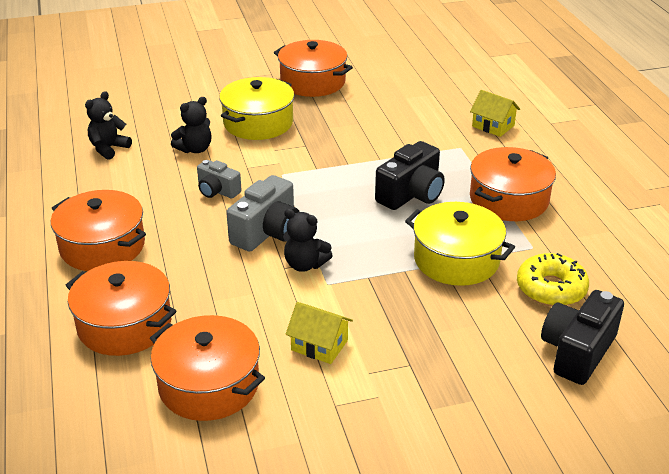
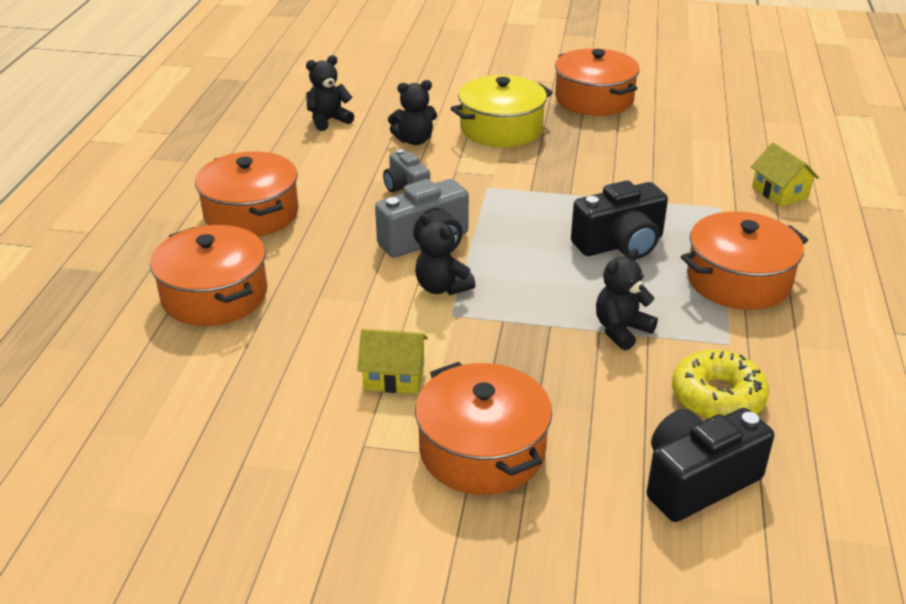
camera: 25 degrees right, 0 degrees up
orange pot [150,315,265,421] -> orange pot moved to [415,362,552,495]
yellow house [285,302,353,364] -> yellow house turned 45 degrees counterclockwise [357,329,428,394]
yellow pot [405,202,515,286] -> black teddy bear [596,248,658,351]

